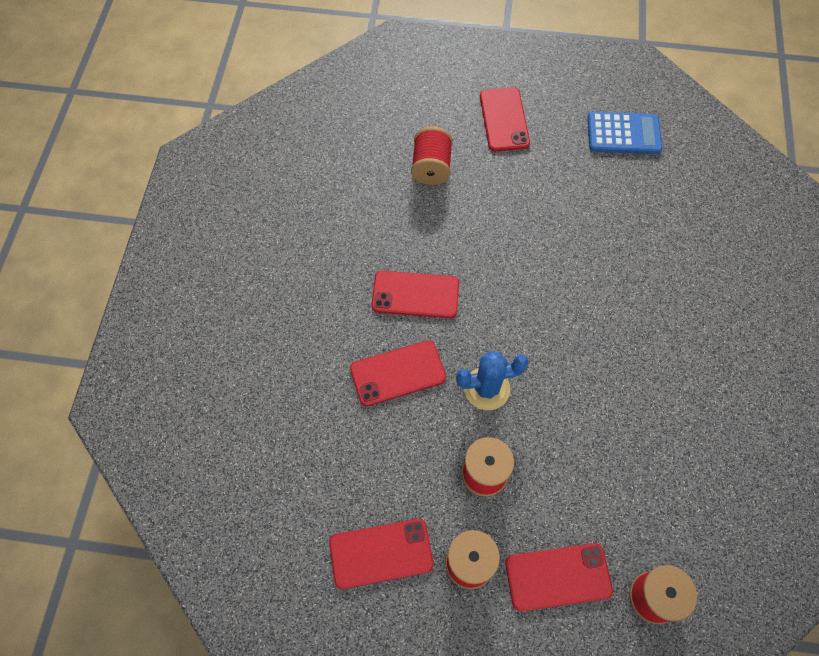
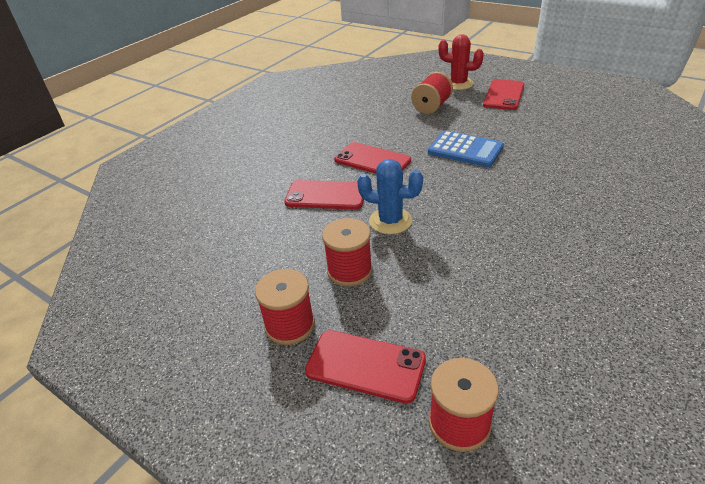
camera: 30 degrees right, 25 degrees down
red phone [329,519,434,589] -> none
blue calculator [587,112,662,154] -> blue calculator moved to [428,131,504,167]
none -> red cactus [439,34,484,90]

